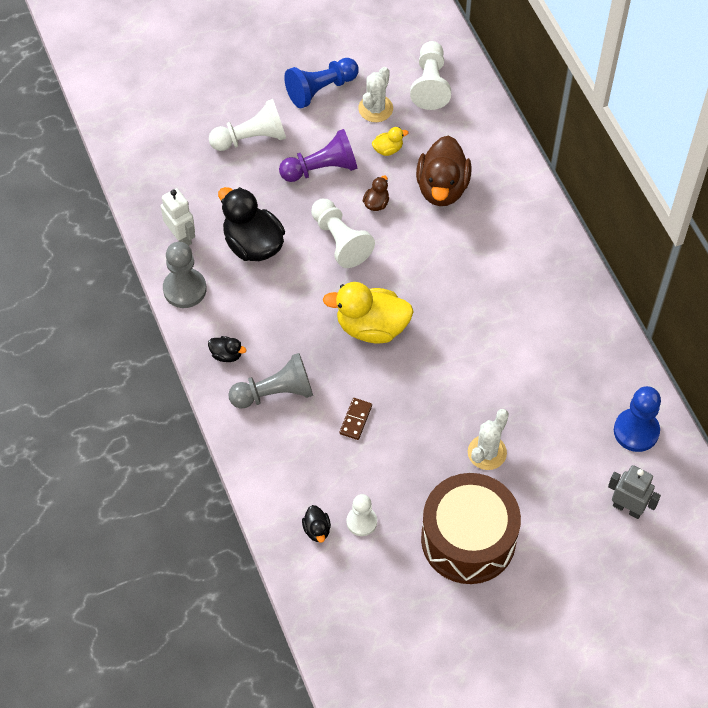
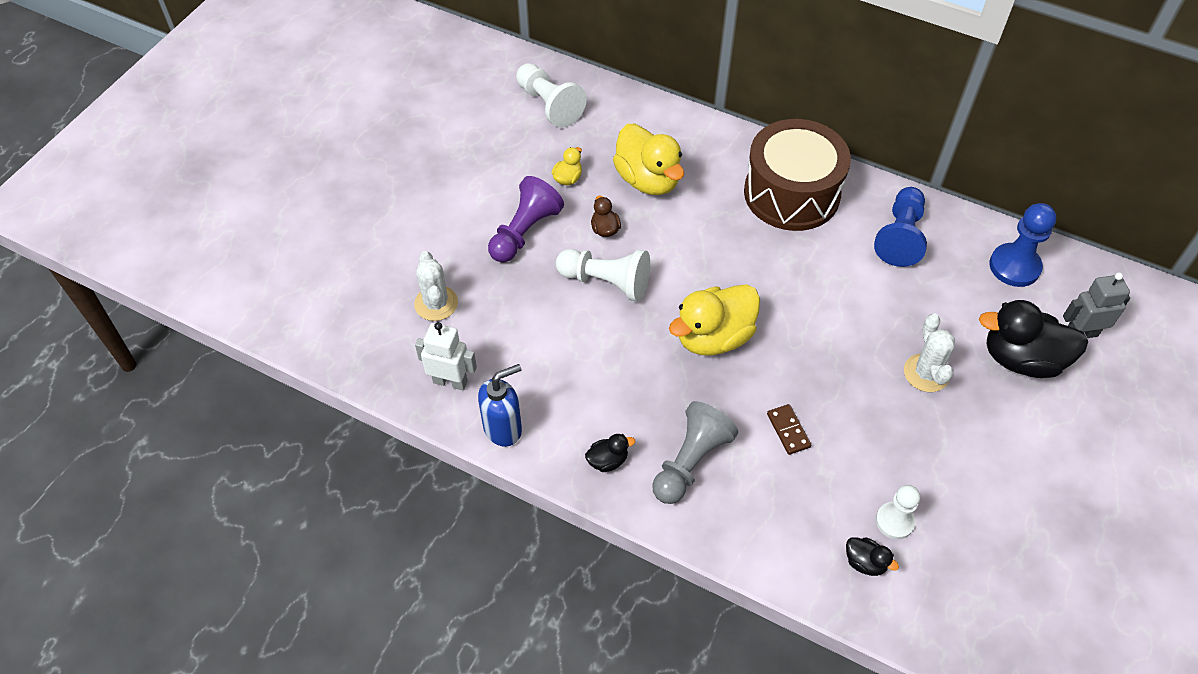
camera: 40 degrees left, 5 degrees down
grey pawn [163,242,207,308] -> blue soap dispenser [478,364,522,447]
white pawn [209,99,286,151] -> none
black duck [218,187,285,261] -> black duck moved to [979,300,1088,378]
blue pawn [284,58,359,108] -> blue pawn moved to [874,187,927,267]
white cactus [358,67,393,122] -> white cactus moved to [414,251,458,321]
brown duck [416,136,472,206] -> yellow duck [613,124,684,195]
brown drum [421,473,521,584] -> brown drum moved to [744,119,851,231]

